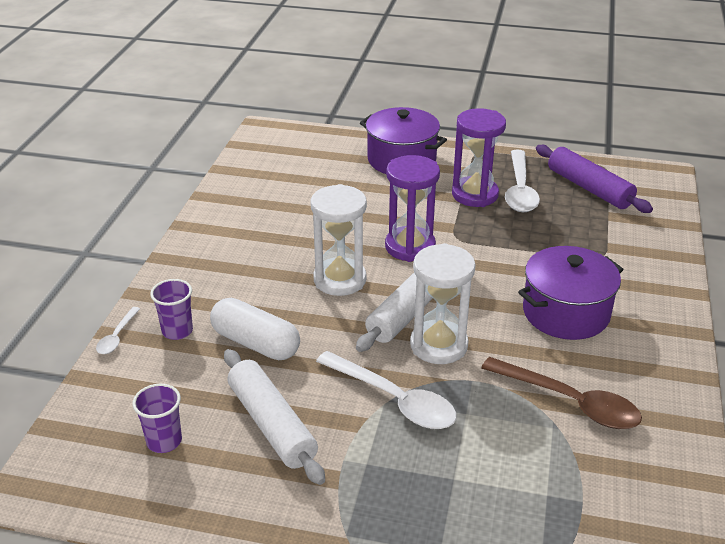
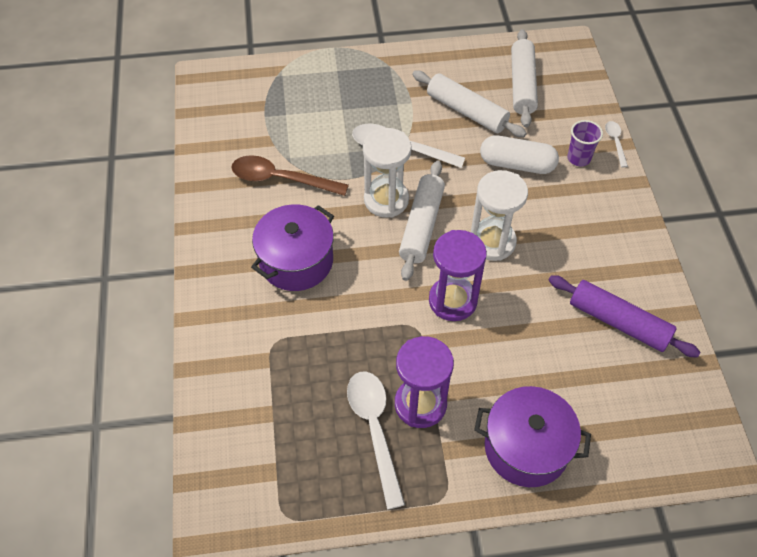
camera: 160 degrees right, 20 degrees up
purple cup [132,384,182,453] -> white rolling pin [511,29,538,127]
purple rolling pin [536,145,653,213] -> purple rolling pin moved to [548,275,701,358]

